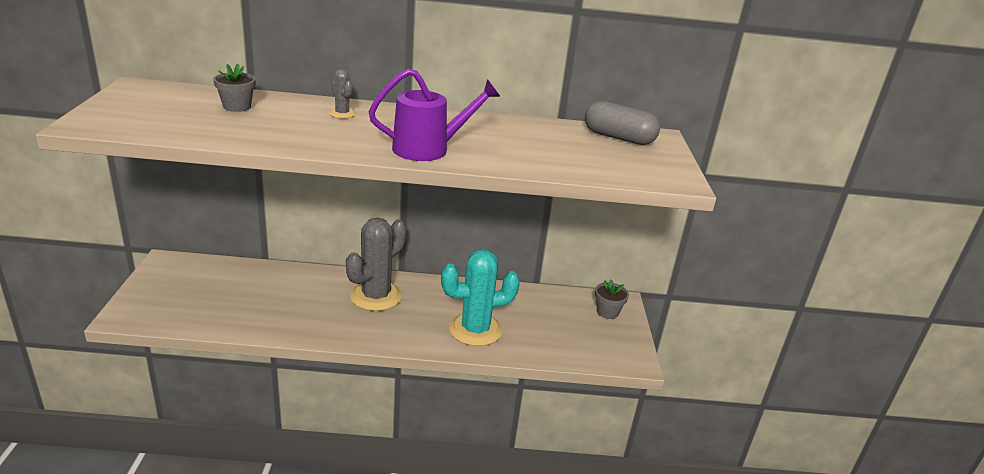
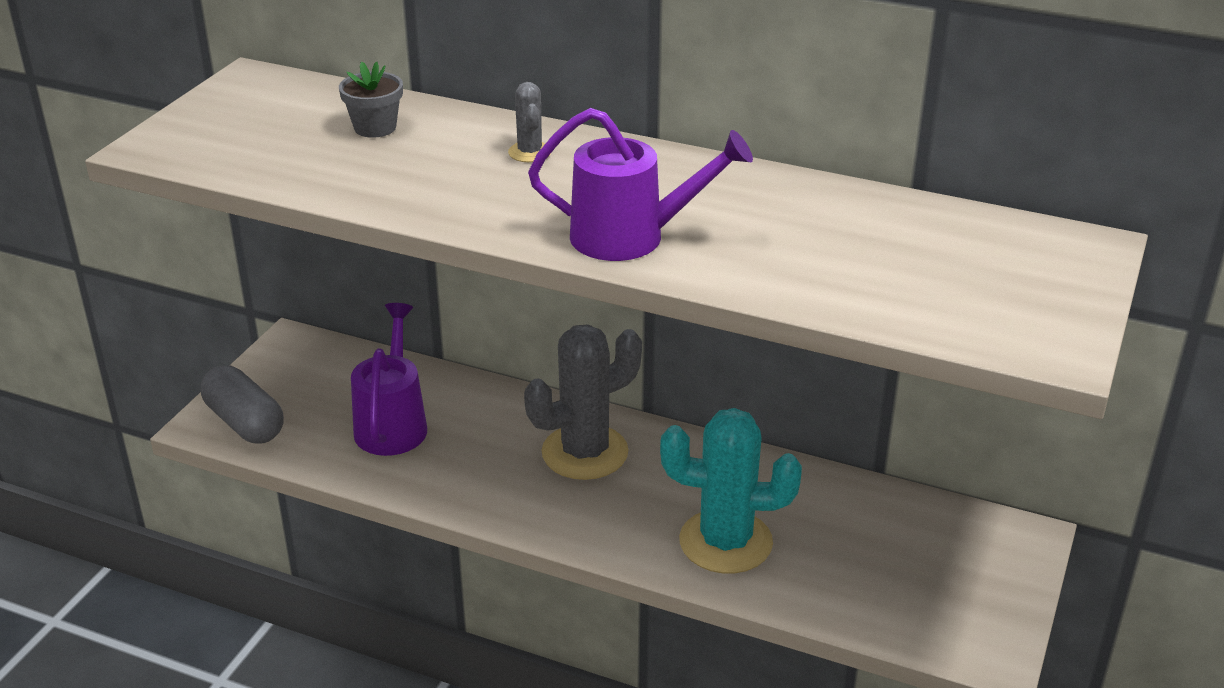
camera: 25 degrees right, 5 degrees up
grey capsule [585,101,660,145] -> grey capsule moved to [201,365,284,443]
grey flower pot [595,279,629,319] -> none
none -> purple watering can [351,303,427,456]

